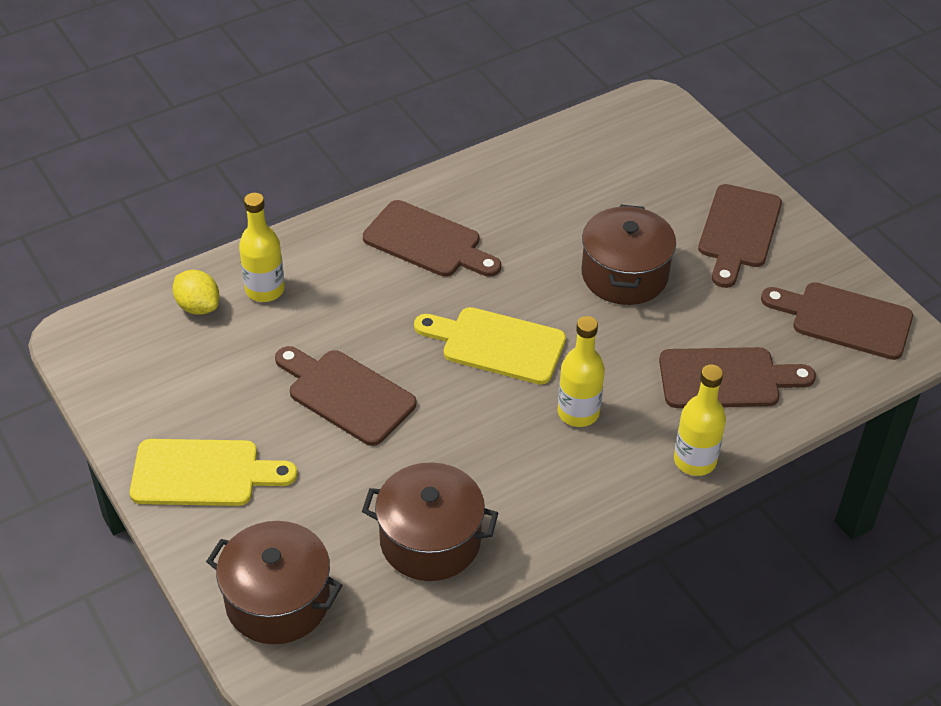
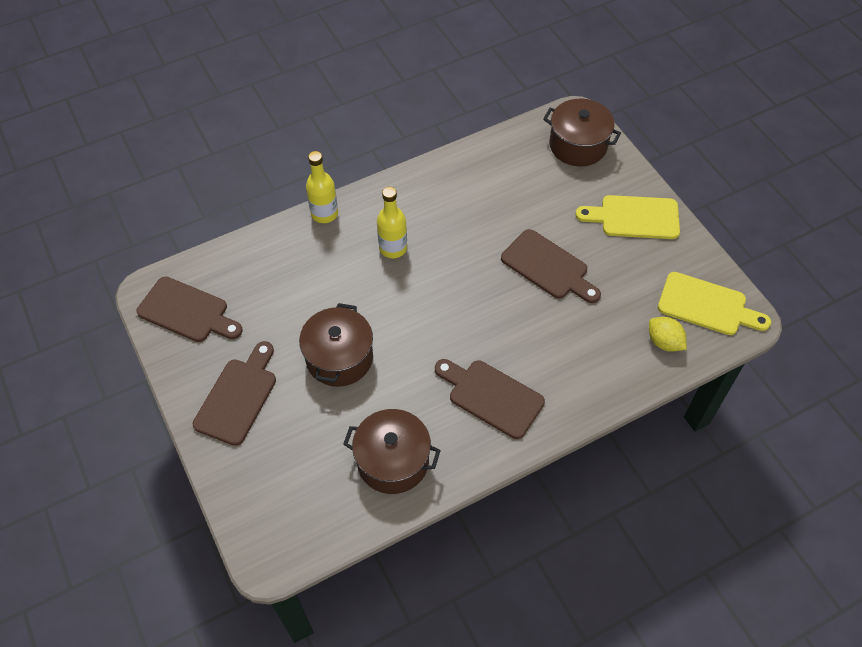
camera: 175 degrees left, 10 degrees up
yellow bottle [239,193,285,302] -> none
brown pot [362,462,498,581] -> brown pot moved to [343,409,441,494]
yellow cutting board [414,307,566,385] -> yellow cutting board moved to [658,272,771,335]
brown cutting board [659,347,816,408] -> none

